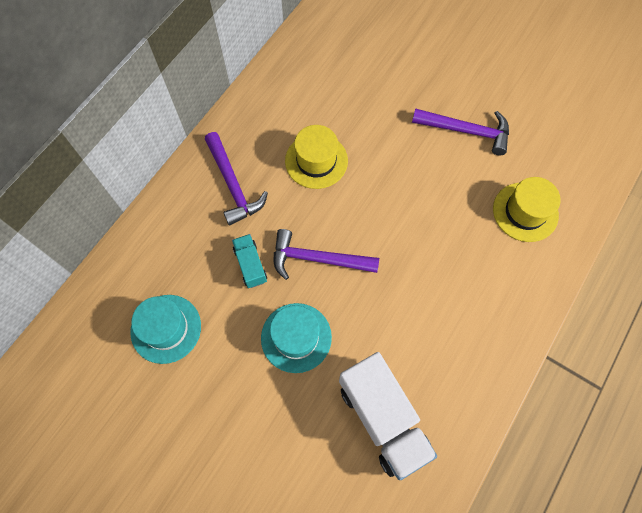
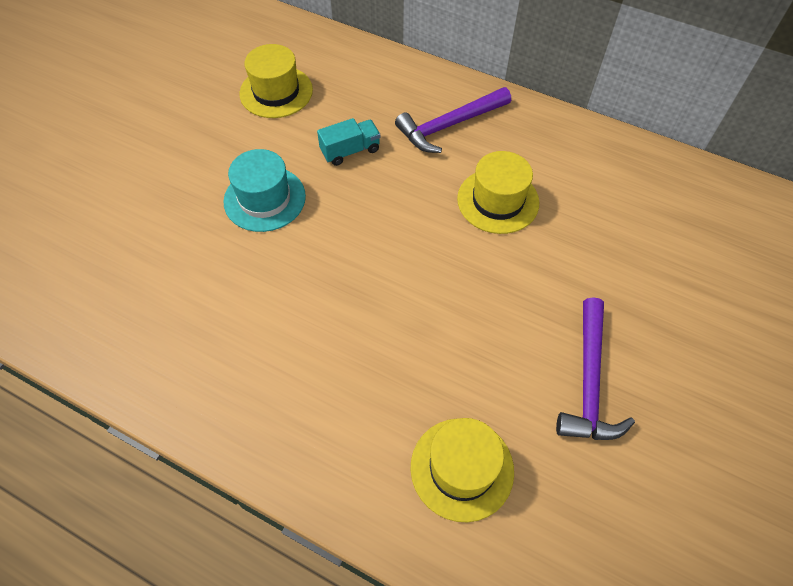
camera: 85 degrees right, 10 degrees down
turquoise hat [130,295,201,364] -> yellow hat [239,44,313,118]
purple hammer [274,229,379,280] -> none
white truck [339,352,437,480] -> none

